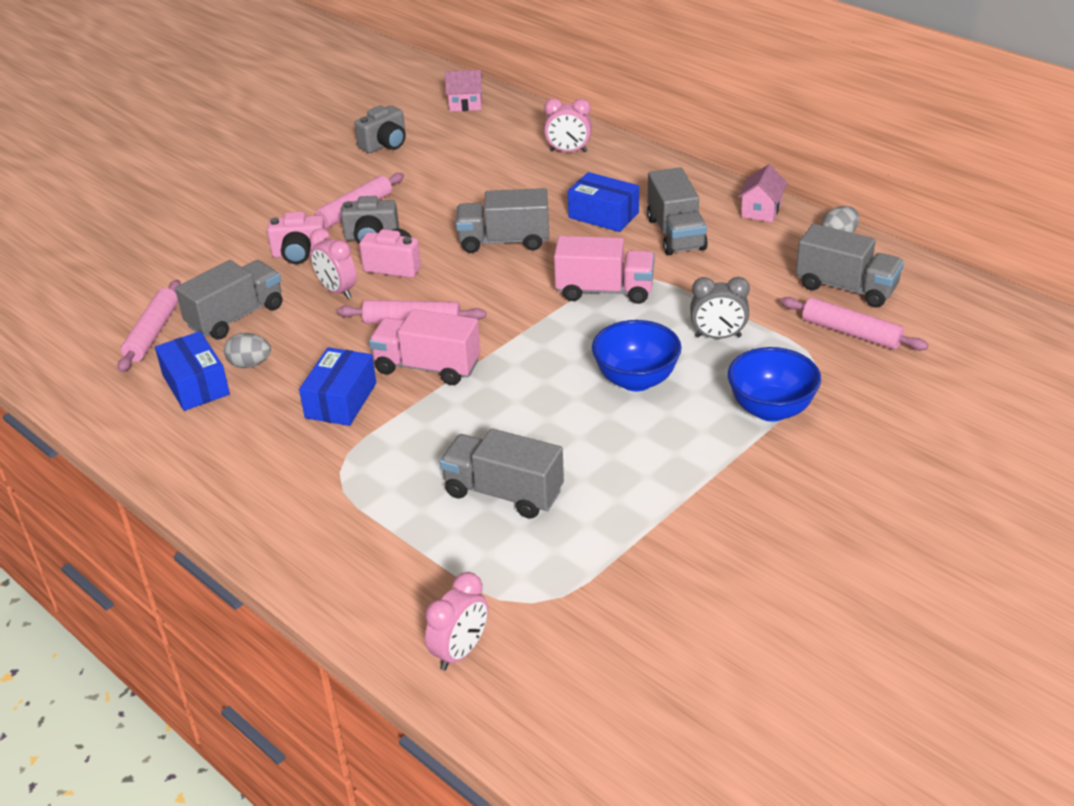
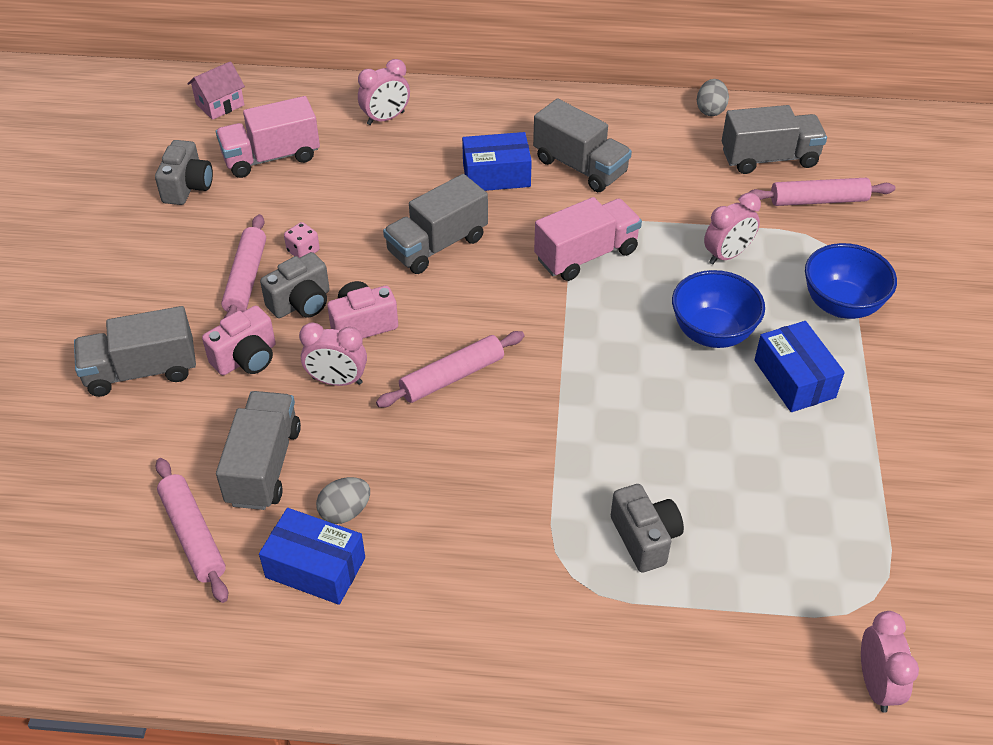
camera: 40 degrees left, 10 degrees up
blue box [299,347,376,426] -> blue box moved to [754,321,845,412]
pink truck [369,309,480,385] -> pink truck moved to [216,96,320,178]
grey truck [440,429,564,519] -> grey truck moved to [74,306,196,397]
grey clock [690,277,750,339] -> pink clock [704,193,761,264]
pink house [738,164,788,222] -> none
none -> pink dice [284,222,320,258]
none -> grey camera [611,484,684,573]

